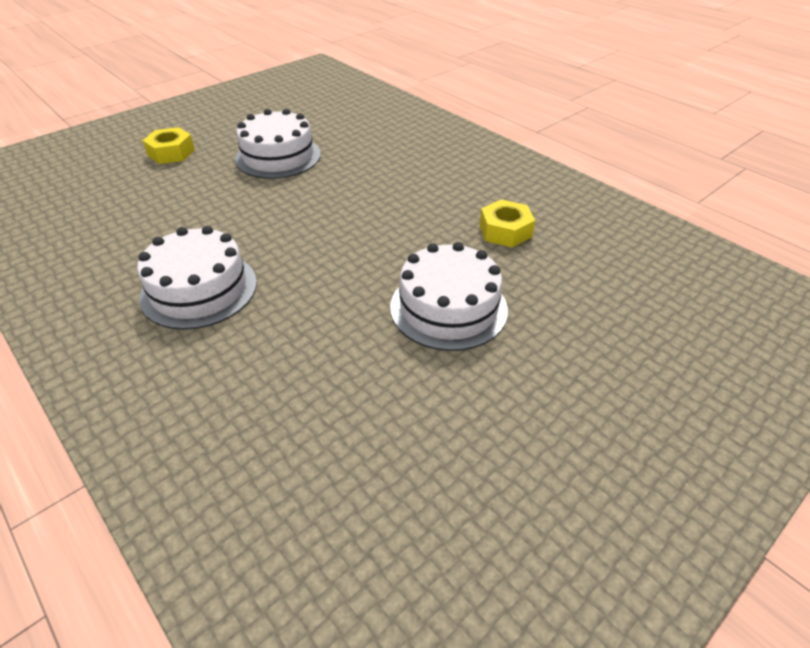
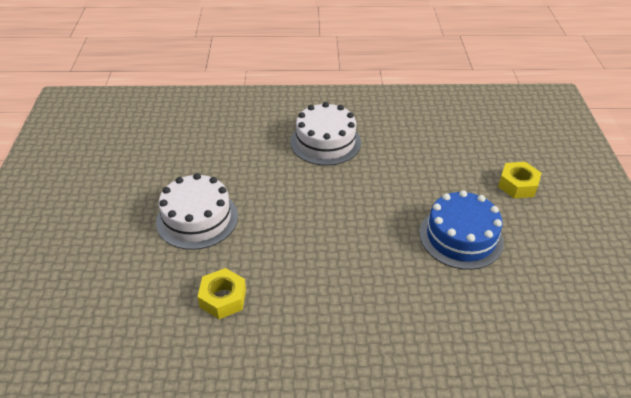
camera: 130 degrees right, 0 degrees up
white cake [235,109,321,179] -> blue cake [419,190,504,270]

